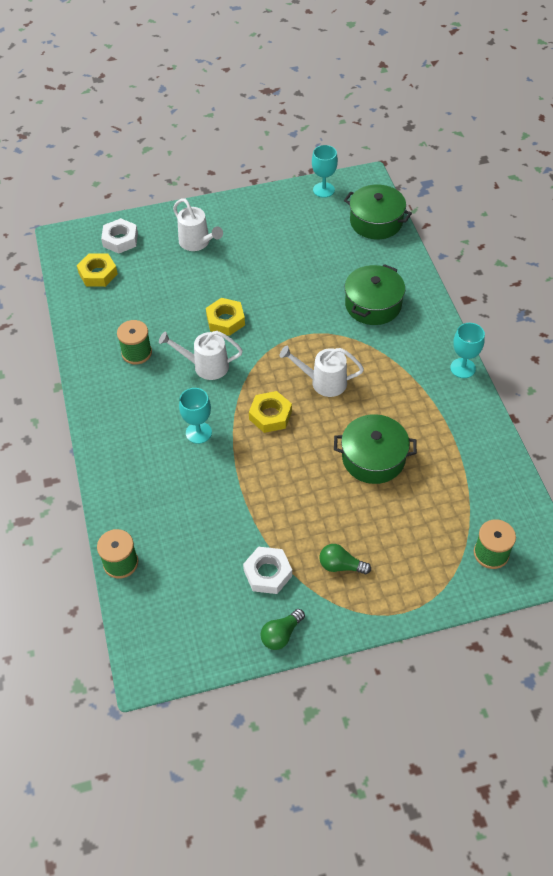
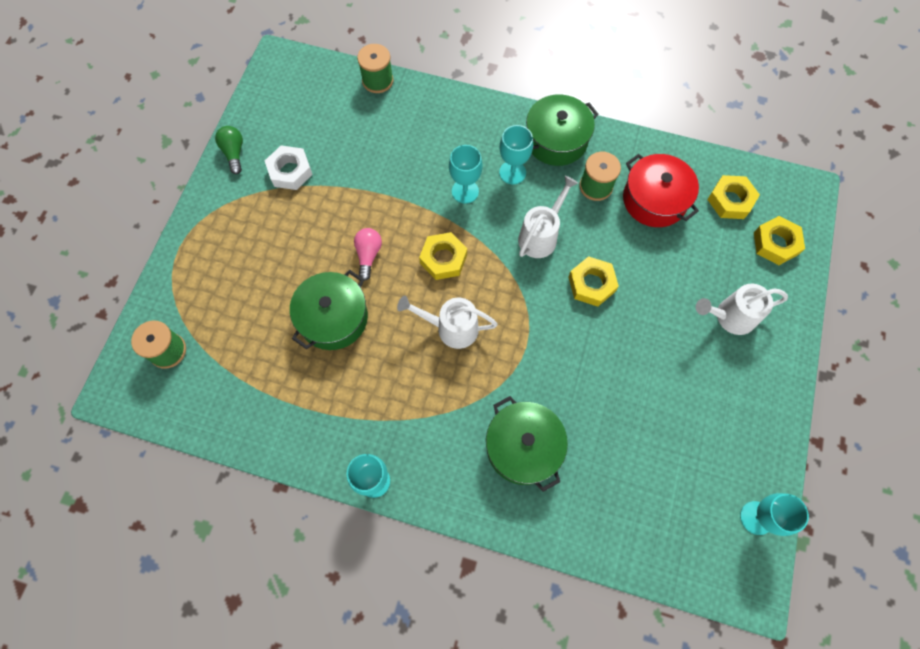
camera: 120 degrees right, 15 degrees up
white nut [101,218,138,254] -> yellow nut [754,216,805,265]
white watering can [280,346,364,397] -> white watering can turned 120 degrees counterclockwise [397,296,498,349]
green light bulb [319,544,371,574] -> none
green pot [344,185,412,239] -> green pot moved to [526,94,599,166]
none -> pink light bulb [354,228,382,281]
none -> turquoise goblet [499,125,533,184]
none -> red pot [623,154,699,227]

